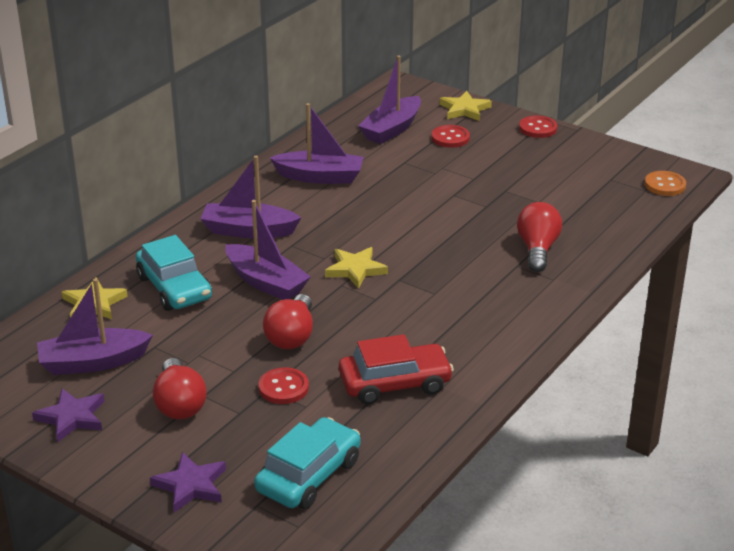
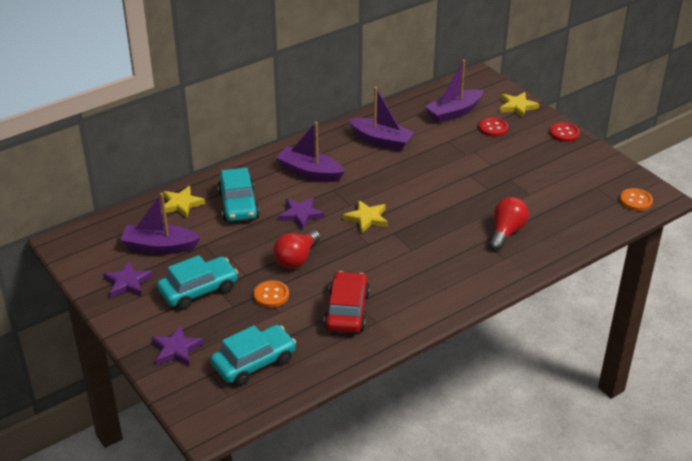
camera: 20 degrees right, 5 degrees up
red light bulb [153,358,207,420] -> turquoise car [157,255,238,310]
purple boat [225,200,311,300] -> purple star [278,197,324,230]
red button [259,368,309,404] -> orange button [254,280,289,308]
red car [339,334,454,405] -> red car turned 90 degrees counterclockwise [324,271,370,333]

